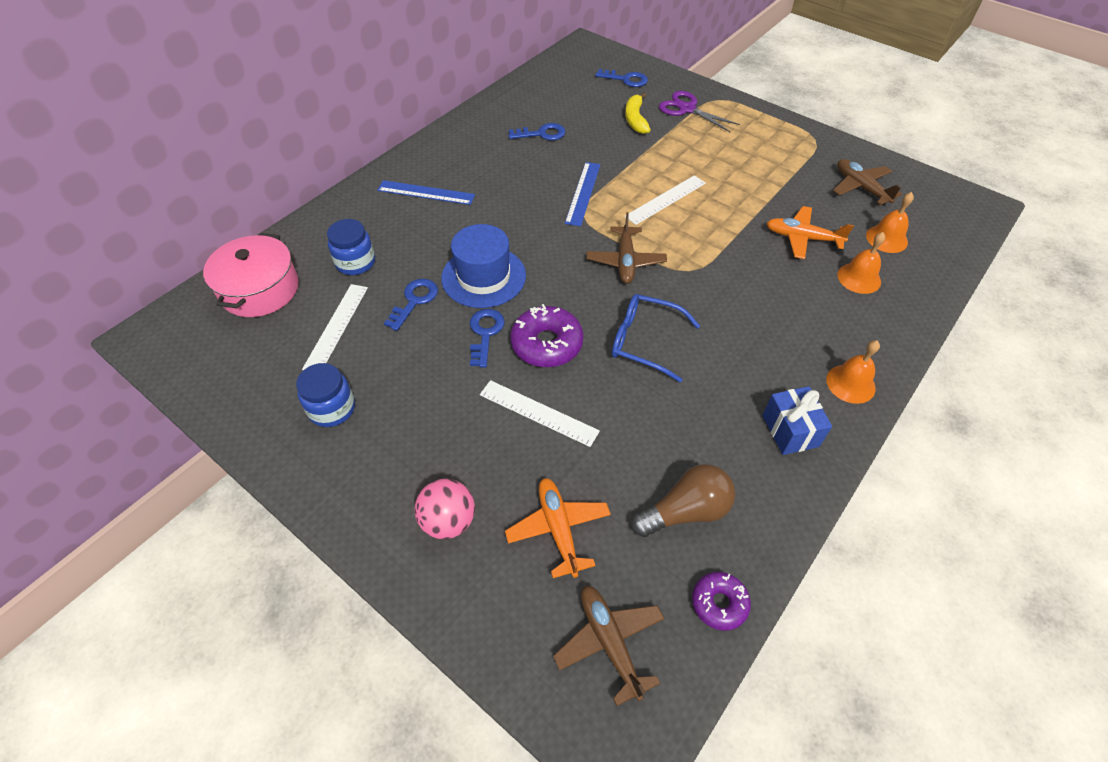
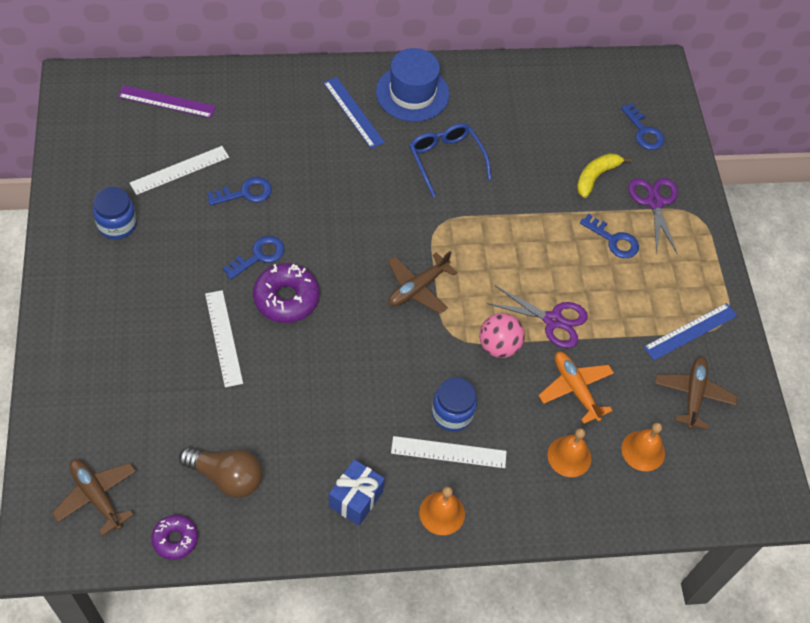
camera: 40 degrees right, 5 degrees up
pink pot [203,233,299,317] -> purple ruler [118,85,216,118]
blue jar [327,219,375,275] -> blue jar moved to [432,377,477,432]
pink ball [415,479,475,539] -> pink ball moved to [479,313,525,358]
blue hat [441,224,526,308] -> blue hat moved to [376,48,450,122]
orange plane [505,478,611,578] -> none
blue key [508,123,565,140] -> blue key moved to [580,214,639,258]
brown plane [553,586,665,706] -> brown plane turned 60 degrees counterclockwise [52,459,136,536]
blue ruler [565,162,601,226] -> blue ruler moved to [644,303,737,360]
blue glasses [612,294,700,383] -> blue glasses moved to [409,123,491,197]
white ruler [625,175,706,225] -> white ruler moved to [391,436,507,468]
none -> purple scissors [487,286,588,348]

